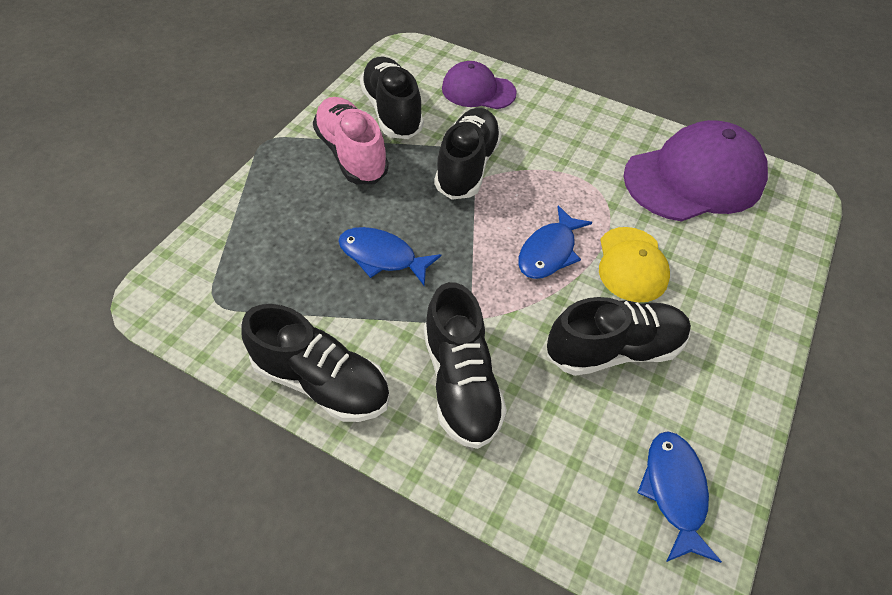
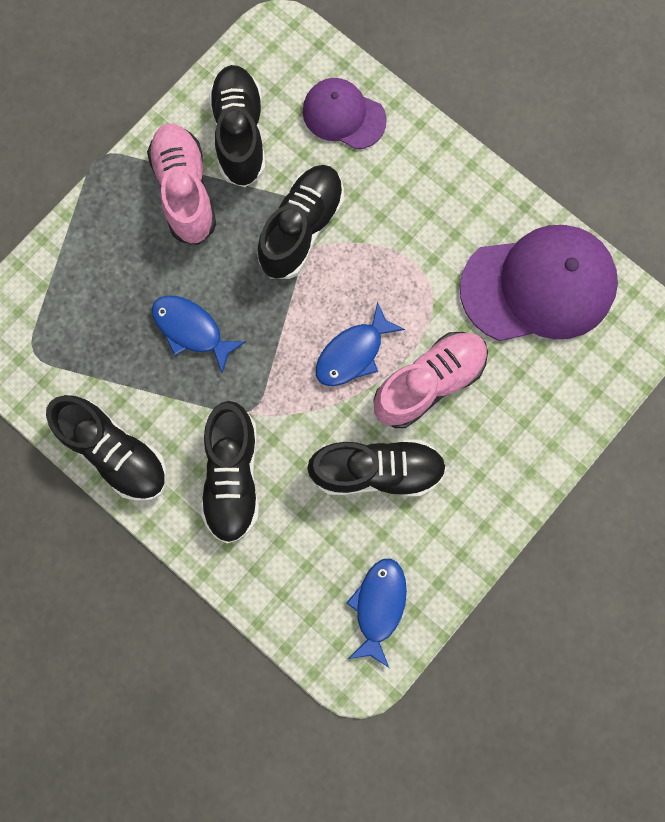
camera: 15 degrees right, 25 degrees up
yellow cap [599,227,670,302] -> pink shoe [373,332,488,428]

